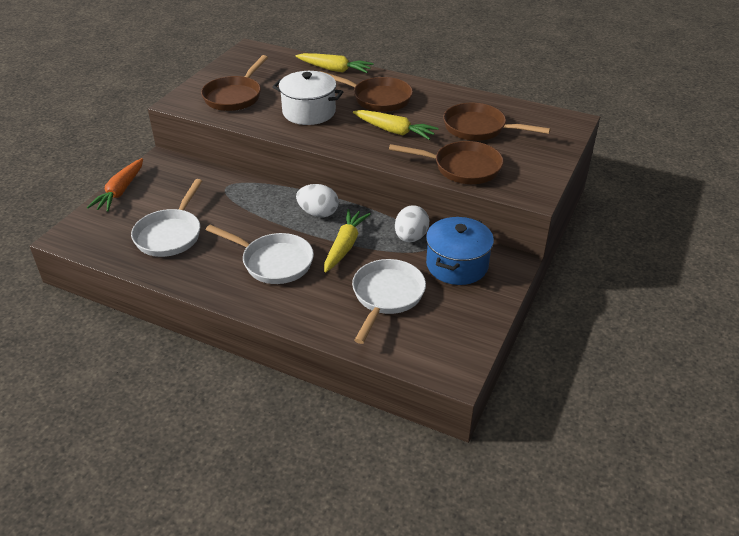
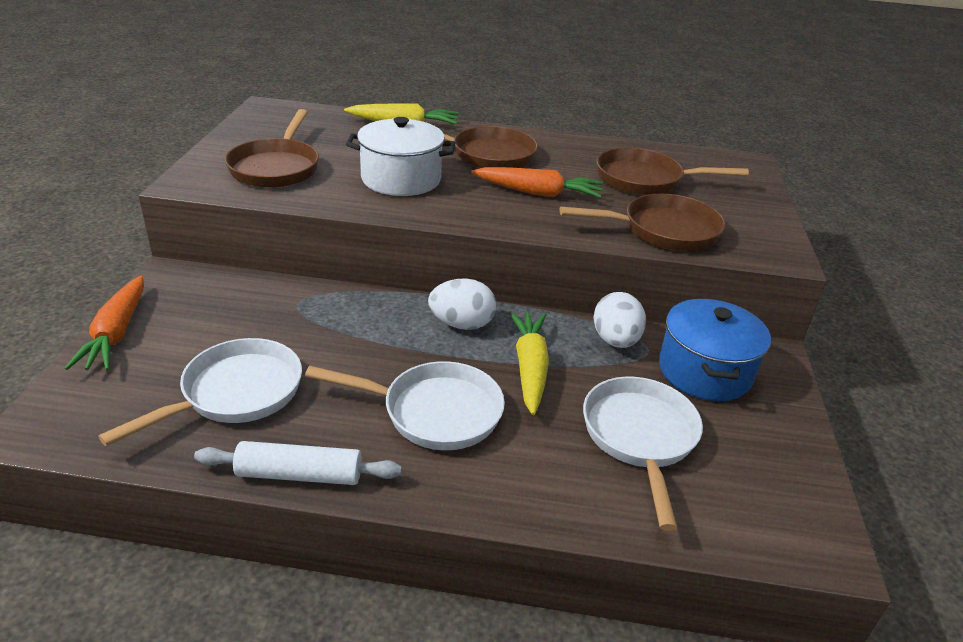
camera: 20 degrees left, 5 degrees down
white pan [131,179,202,257] -> white pan turned 135 degrees counterclockwise [98,338,302,446]
yellow carrot [353,110,439,140] -> orange carrot [471,167,603,198]
none -> white rolling pin [194,441,402,485]

